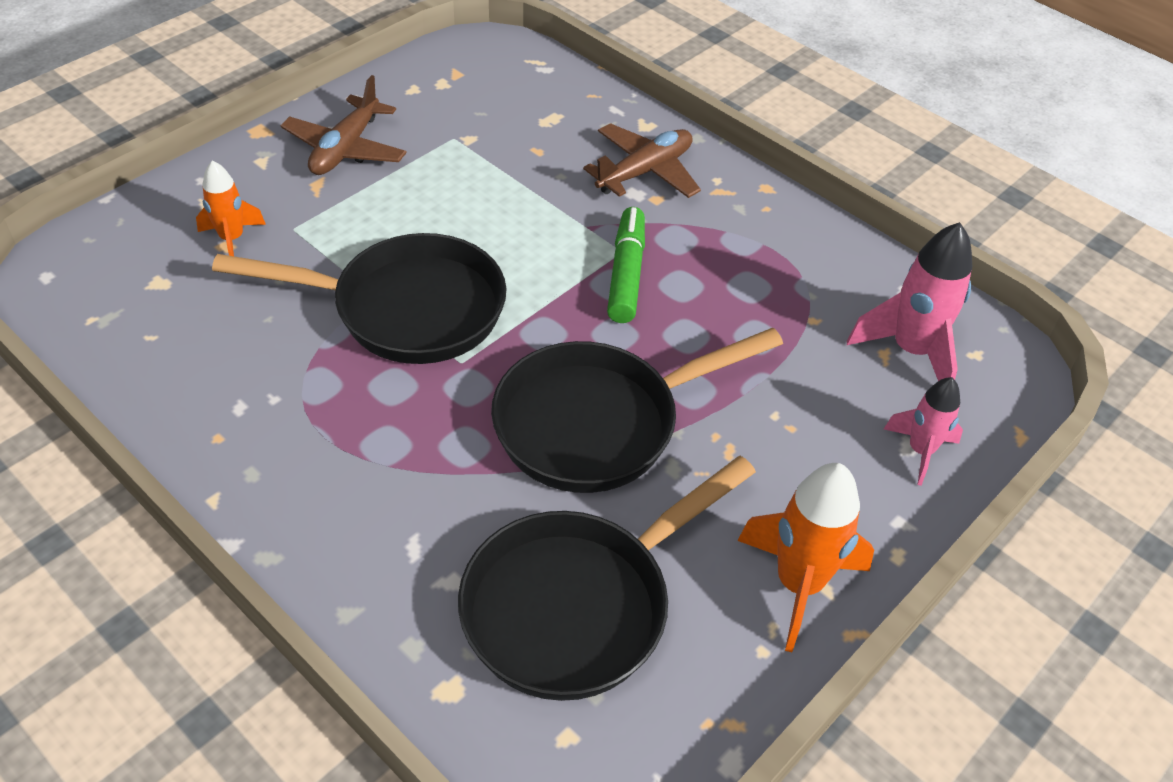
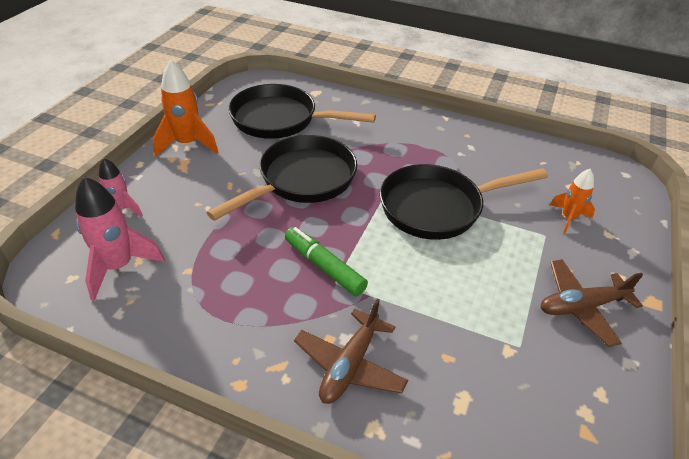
camera: 160 degrees right, 5 degrees down
brown plane [280,75,407,175] -> brown plane turned 105 degrees counterclockwise [540,259,643,347]
black pan [458,456,756,701] -> black pan turned 105 degrees counterclockwise [228,84,376,139]
green marker [607,207,645,323] -> green marker turned 150 degrees clockwise [285,227,368,296]

